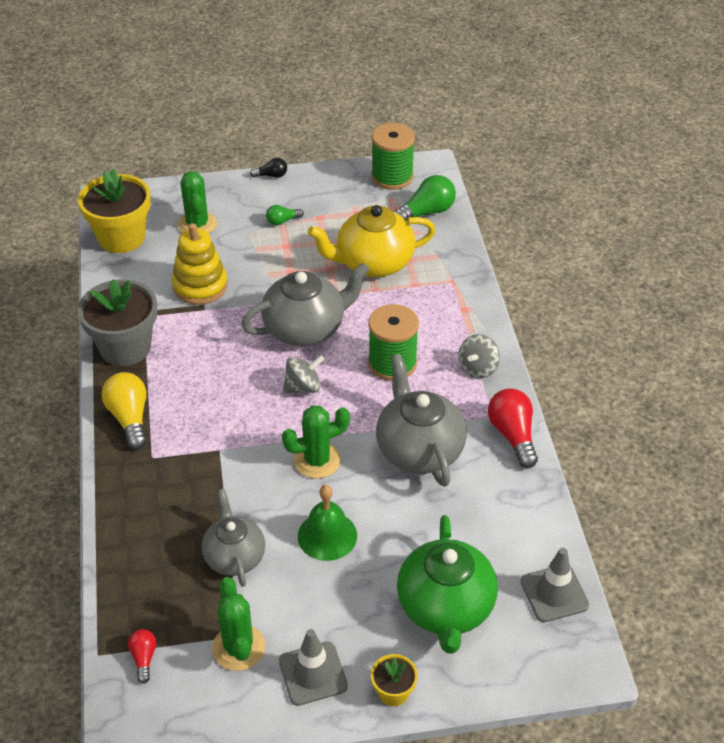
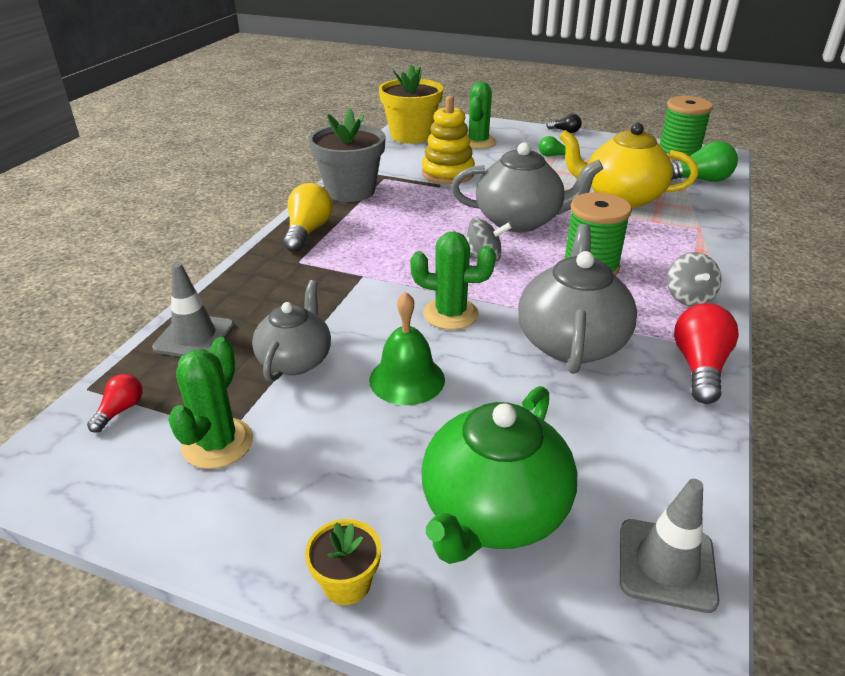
camera: 30 degrees right, 10 degrees down
grey traffic cone [279,629,348,706] -> grey traffic cone moved to [152,263,235,357]
grey spinning top [458,334,500,378] -> grey spinning top turned 60 degrees counterclockwise [667,252,722,306]

